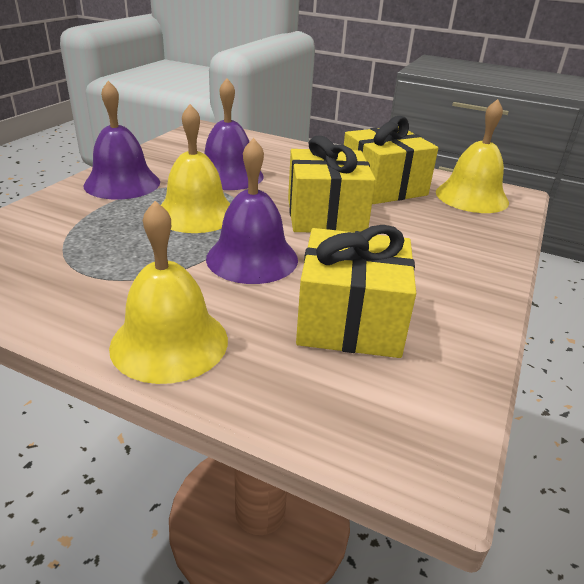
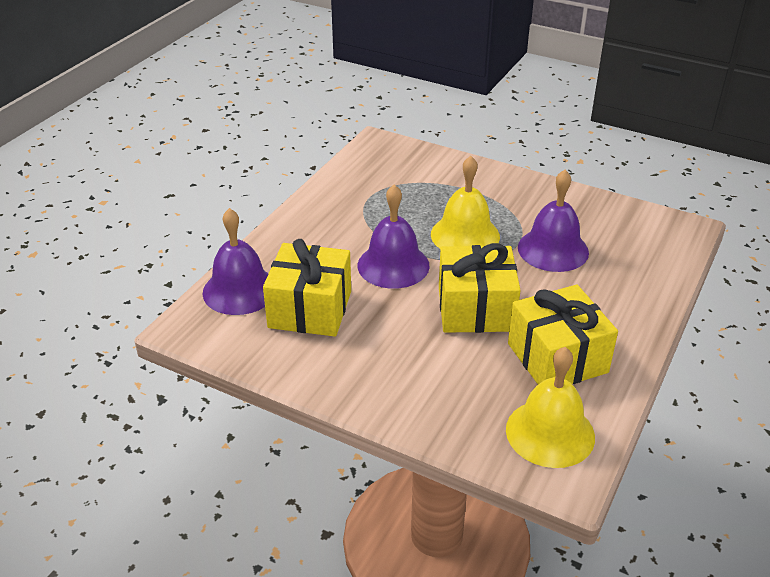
camera: 95 degrees right, 5 degrees up
purple bell [84,81,160,200] -> purple bell moved to [203,208,268,315]
yellow bell [109,201,228,384] -> none

